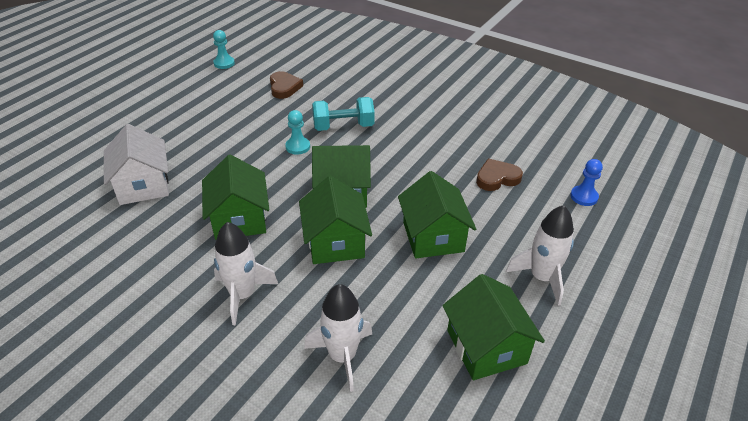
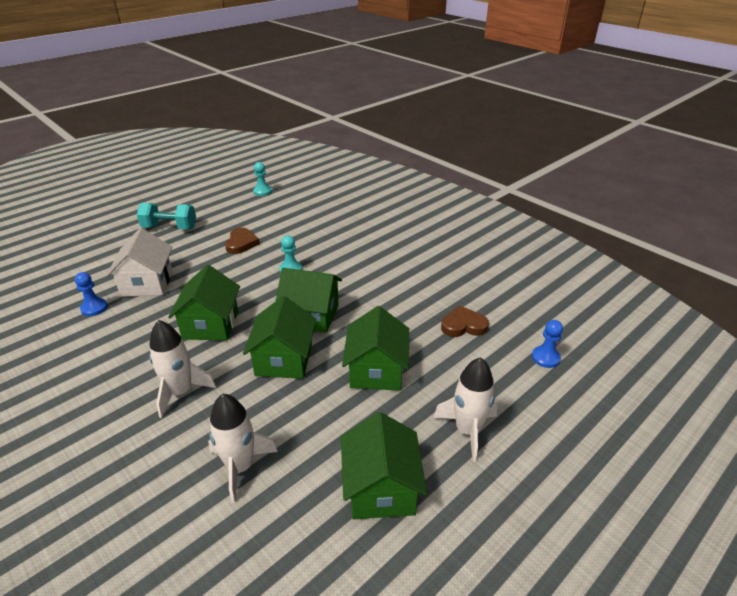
camera: 15 degrees right, 5 degrees down
brown heart [270,71,303,99] -> brown heart moved to [225,228,260,254]
turquoise dumbbell [312,97,375,131] -> turquoise dumbbell moved to [137,203,196,229]
none -> blue pawn [75,272,108,316]

